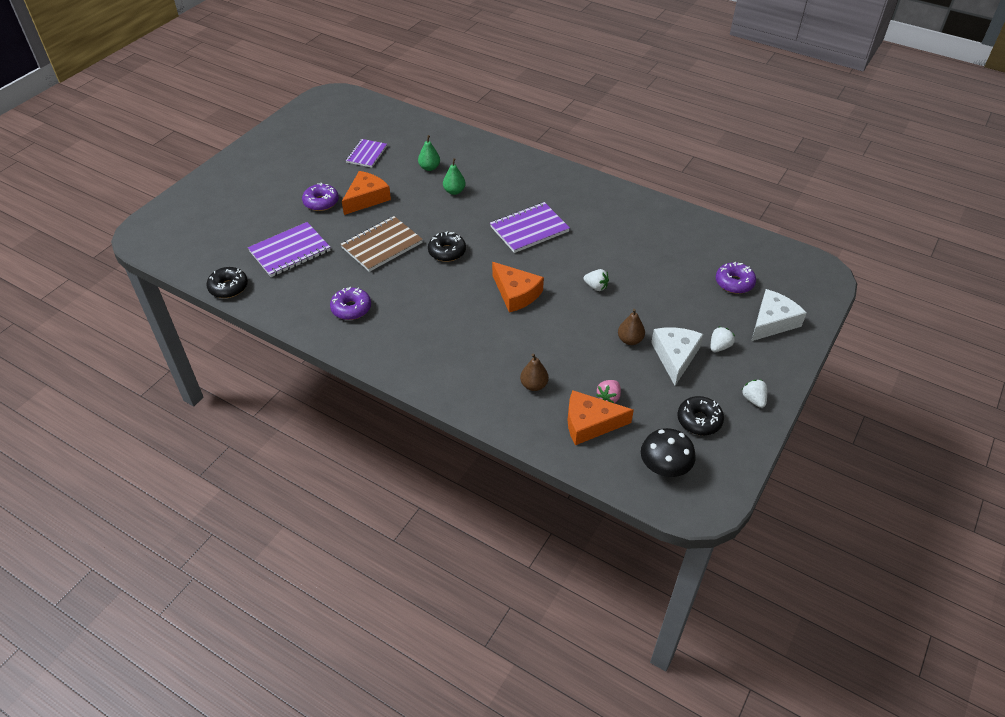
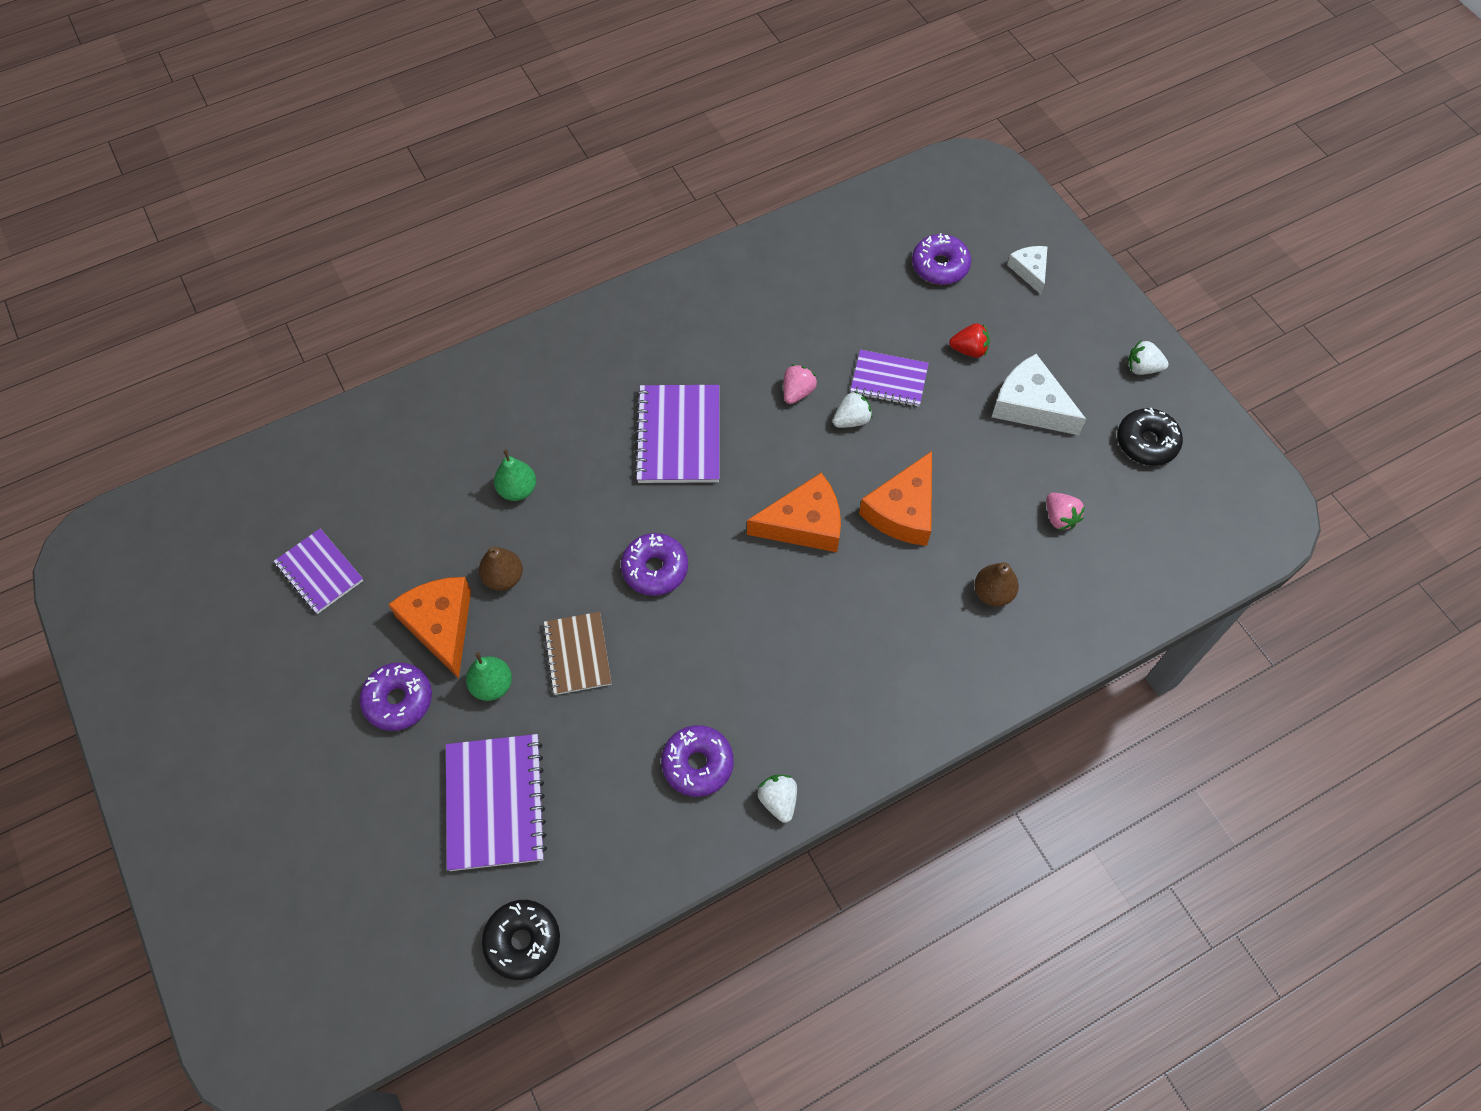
camera: 60 degrees left, 15 degrees up
brown notebook [341,216,423,272] -> brown notebook [543,612,612,695], size x0.65
green pear [418,135,440,171] -> green pear moved to [466,652,512,701]
black donut [428,231,466,262] -> purple donut [621,533,688,596]
orange cheese [568,390,634,445] -> orange cheese moved to [859,451,932,546]
brown pear [618,309,645,345] -> brown pear moved to [479,546,523,591]
black mushroom [641,428,696,477] -> none
white strawberry [711,326,735,352] -> white strawberry moved to [758,775,797,823]
white cheese [751,289,807,341] -> white cheese [1007,246,1048,294], size x0.59
none -> pink strawberry [783,364,817,404]
none -> purple notebook [850,350,929,407]
none -> red strawberry [949,323,990,358]

